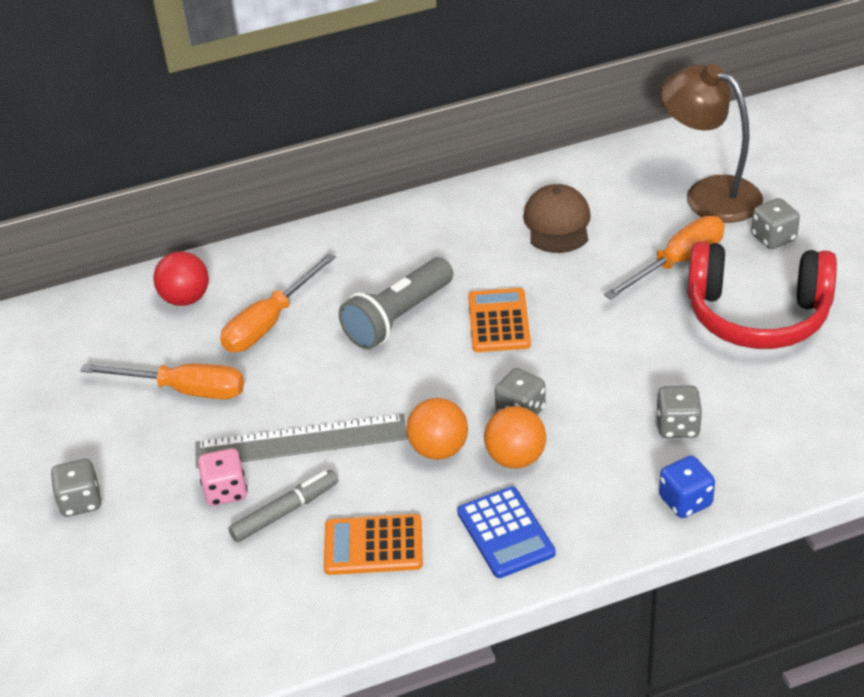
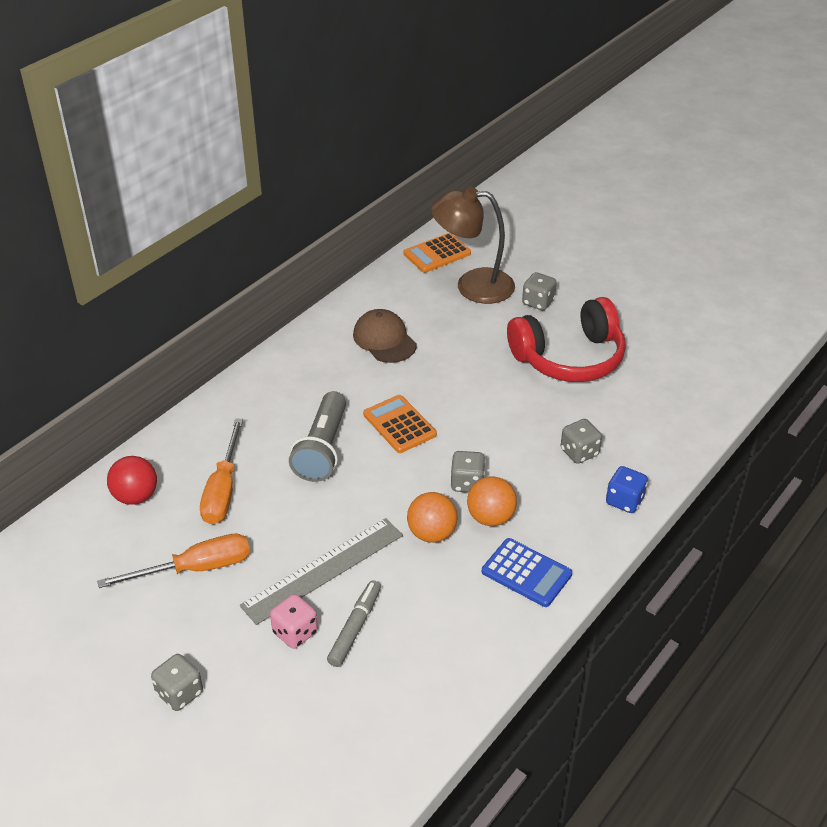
camera: 35 degrees left, 0 degrees up
orange calculator [324,514,423,575] -> orange calculator moved to [404,233,471,273]
orange screwdriver [604,216,725,300] -> none

